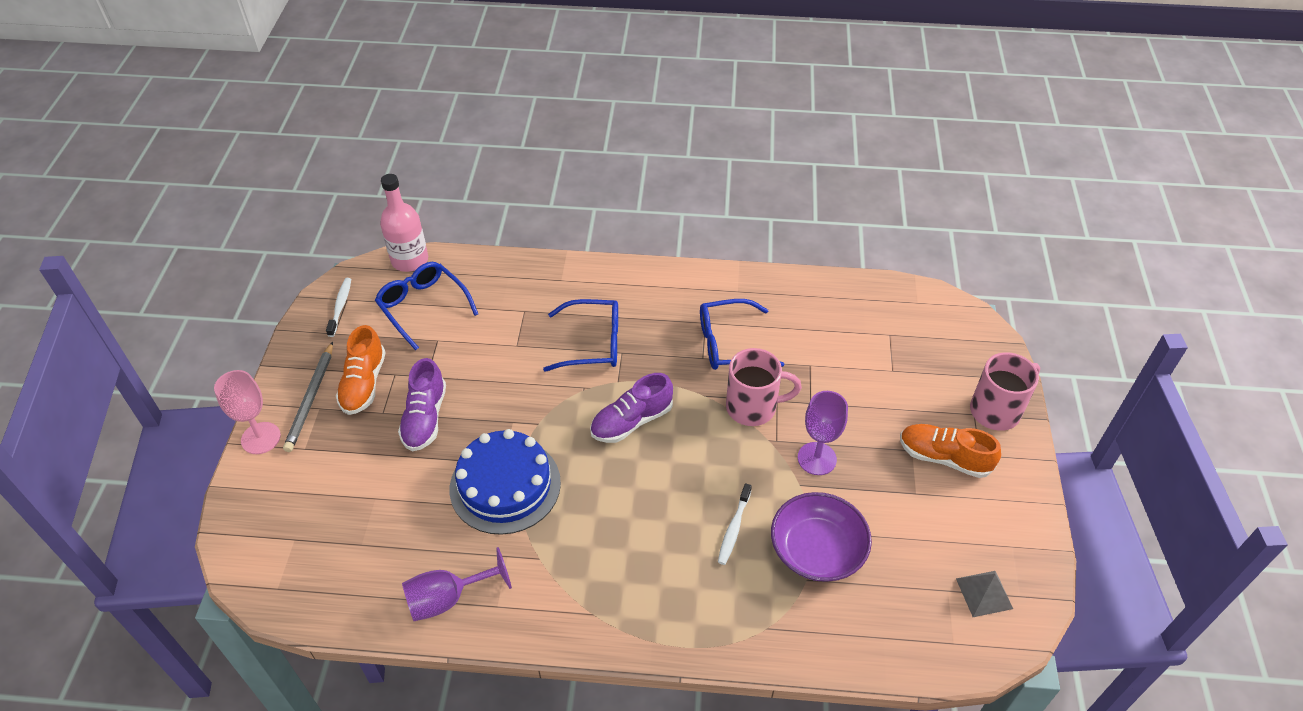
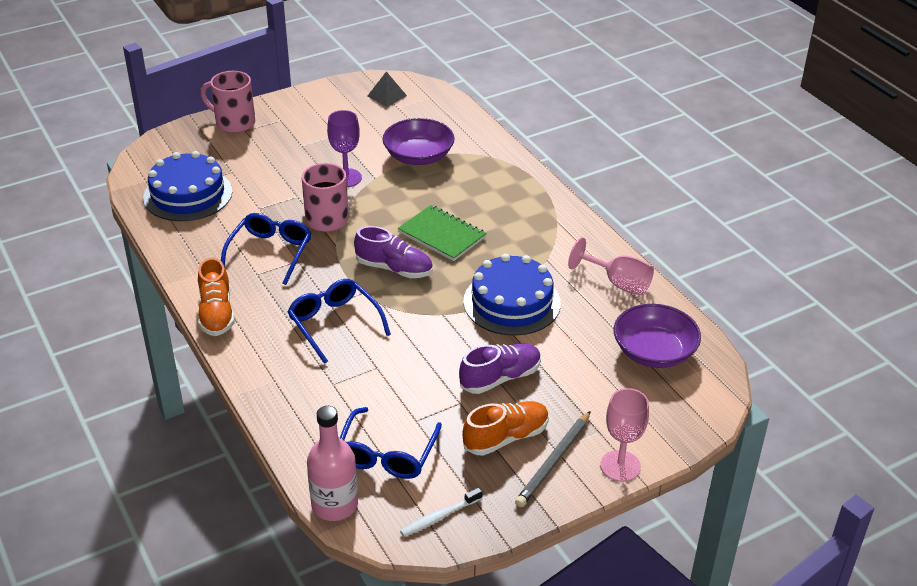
camera: 125 degrees left, 10 degrees down
grey pencil [283,341,333,452] -> grey pencil turned 150 degrees clockwise [515,411,591,507]
purple goblet [402,547,512,621] -> pink goblet [568,237,654,296]
blue glasses [700,299,785,370] -> blue glasses turned 120 degrees counterclockwise [221,213,311,285]
white toothbrush [718,483,752,565] -> none
orange shoe [900,424,1001,478] -> orange shoe moved to [198,258,234,336]
none -> blue cake [143,151,232,221]
none -> green notebook [398,205,487,261]
none -> purple bowl [614,304,701,368]

